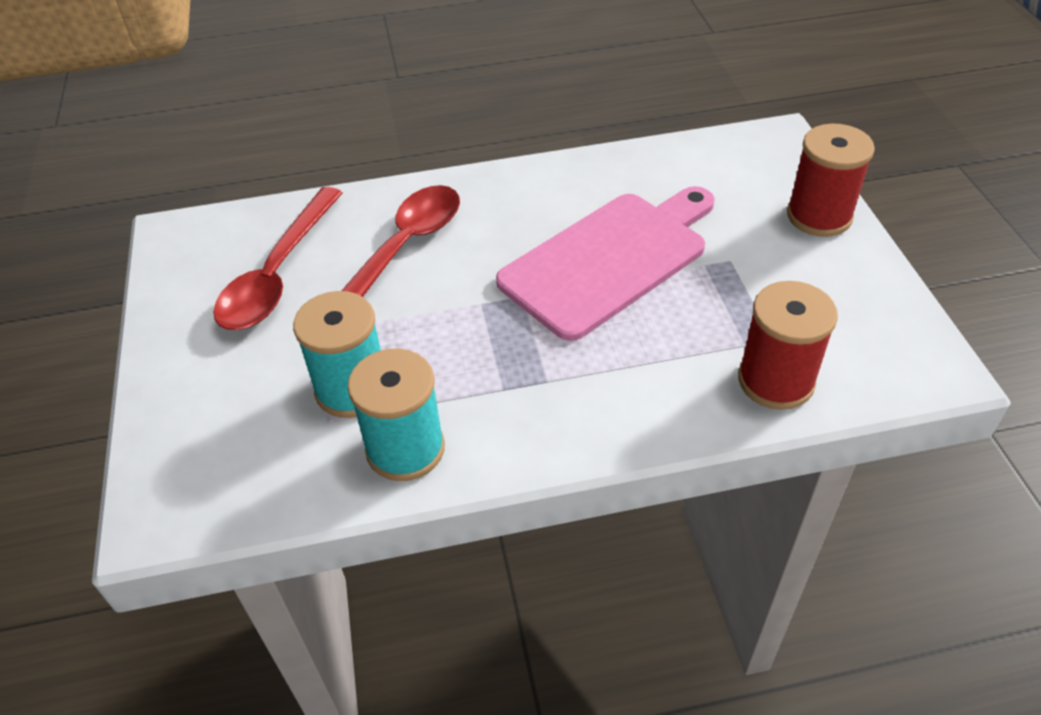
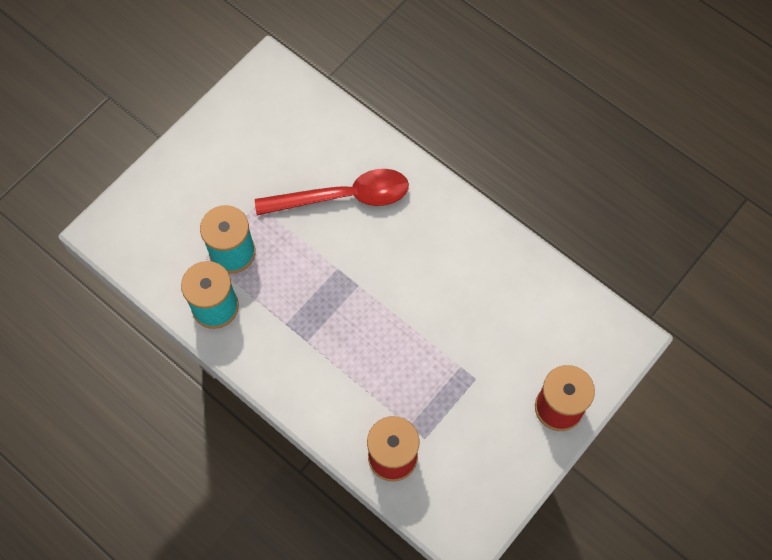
camera: 50 degrees right, 20 degrees up
red spoon [213,187,343,330] -> none
pink cutting board [496,186,715,341] -> none

